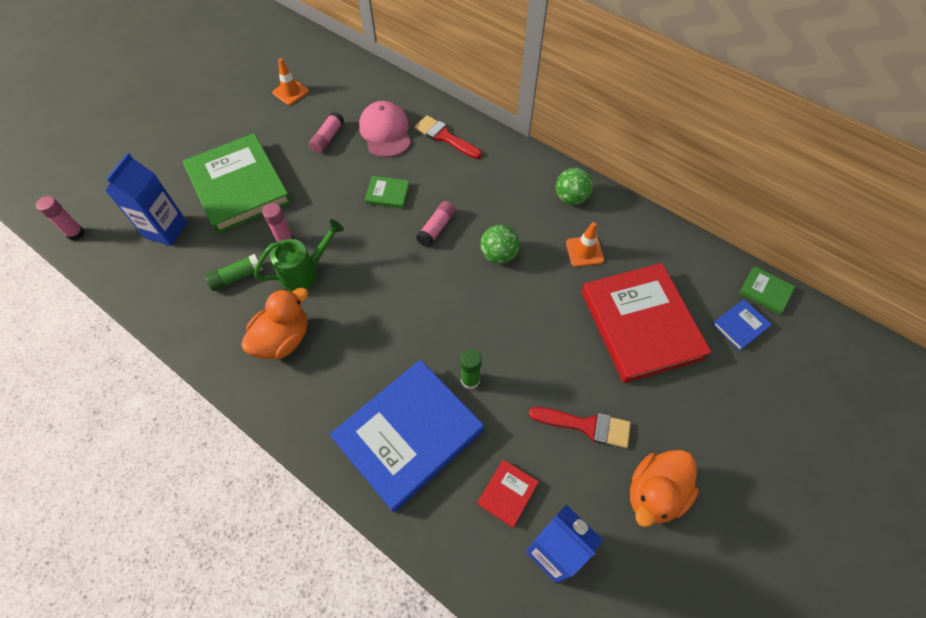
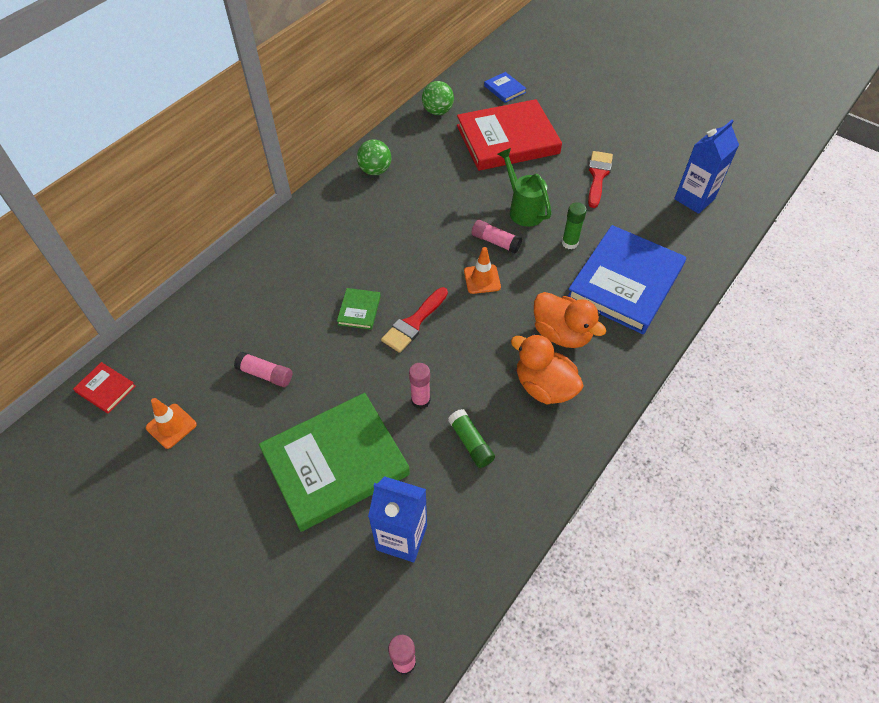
camera: 90 degrees left, 5 degrees down
green watering can [254,219,344,292] -> green watering can moved to [498,148,552,227]
blue book [330,360,484,512] -> blue book turned 75 degrees clockwise [568,225,686,334]
pink cap [359,101,411,157] -> none
red brush [415,115,482,159] -> red brush moved to [381,287,448,353]
pink glue stick [416,201,456,247] -> pink glue stick moved to [472,220,522,253]
red book [477,460,539,528] -> red book moved to [73,362,136,413]
green ball [480,225,519,264] -> green ball moved to [422,81,454,115]
orange traffic cone [566,222,604,267] -> orange traffic cone moved to [464,247,501,294]
orange duck [630,450,699,527] -> orange duck moved to [534,292,606,348]
green book [739,266,795,314] -> none

